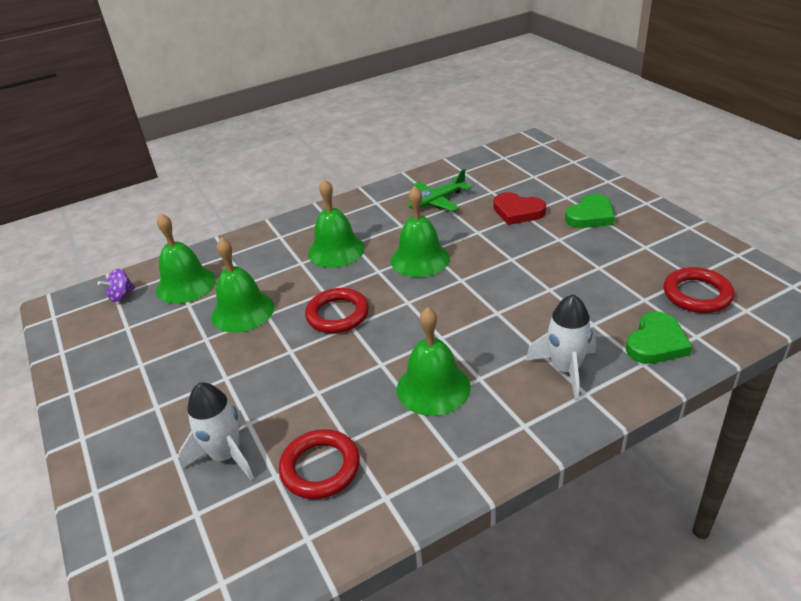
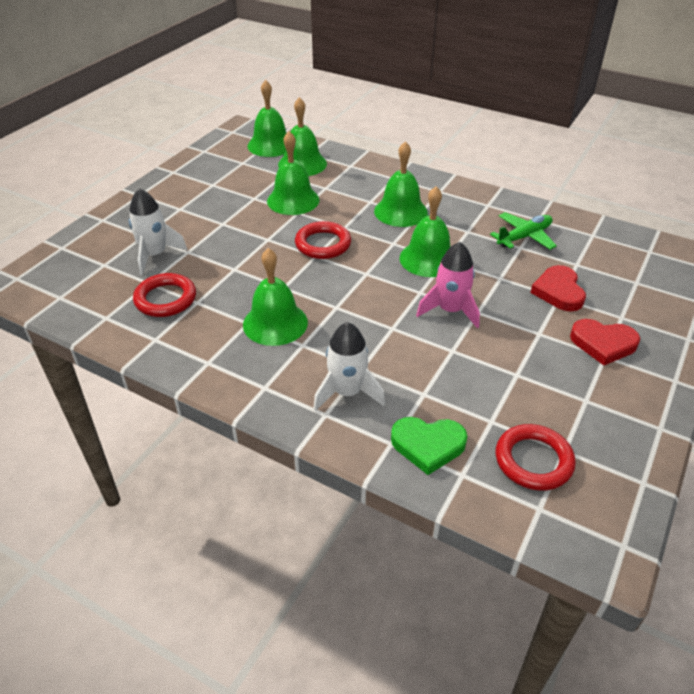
camera: 55 degrees right, 5 degrees up
purple spinning top [98,269,135,302] -> green bell [247,80,287,157]
green plane [408,169,471,211] -> green plane turned 120 degrees clockwise [490,212,557,250]
green heart [565,194,615,228] -> red heart [570,319,640,365]
none -> pink rocket [416,242,480,329]

